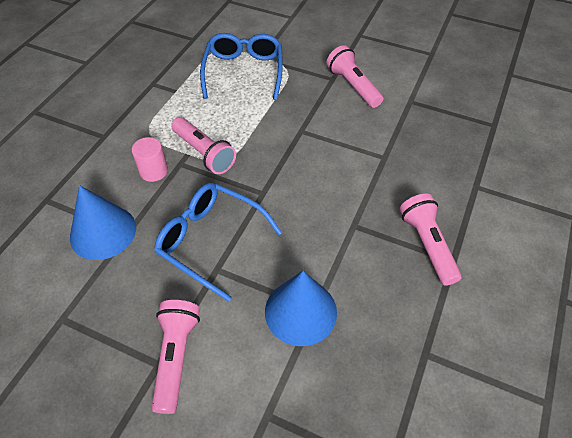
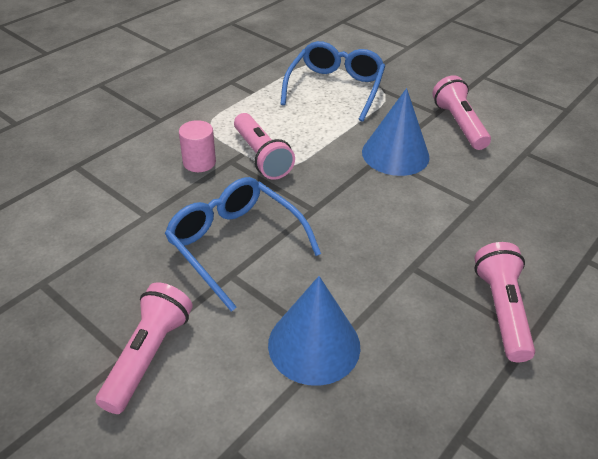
camera: 15 degrees right, 10 degrees down
blue cone [70,185,136,260] -> blue cone moved to [362,88,430,176]

